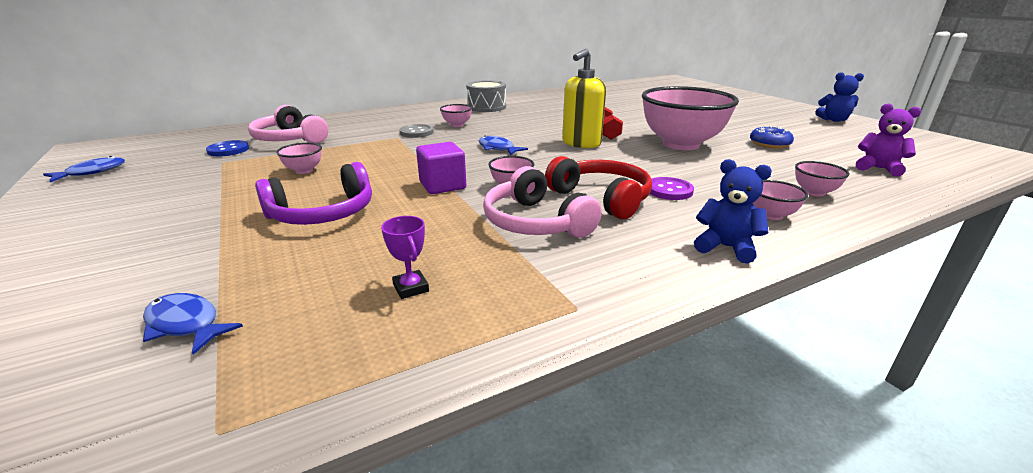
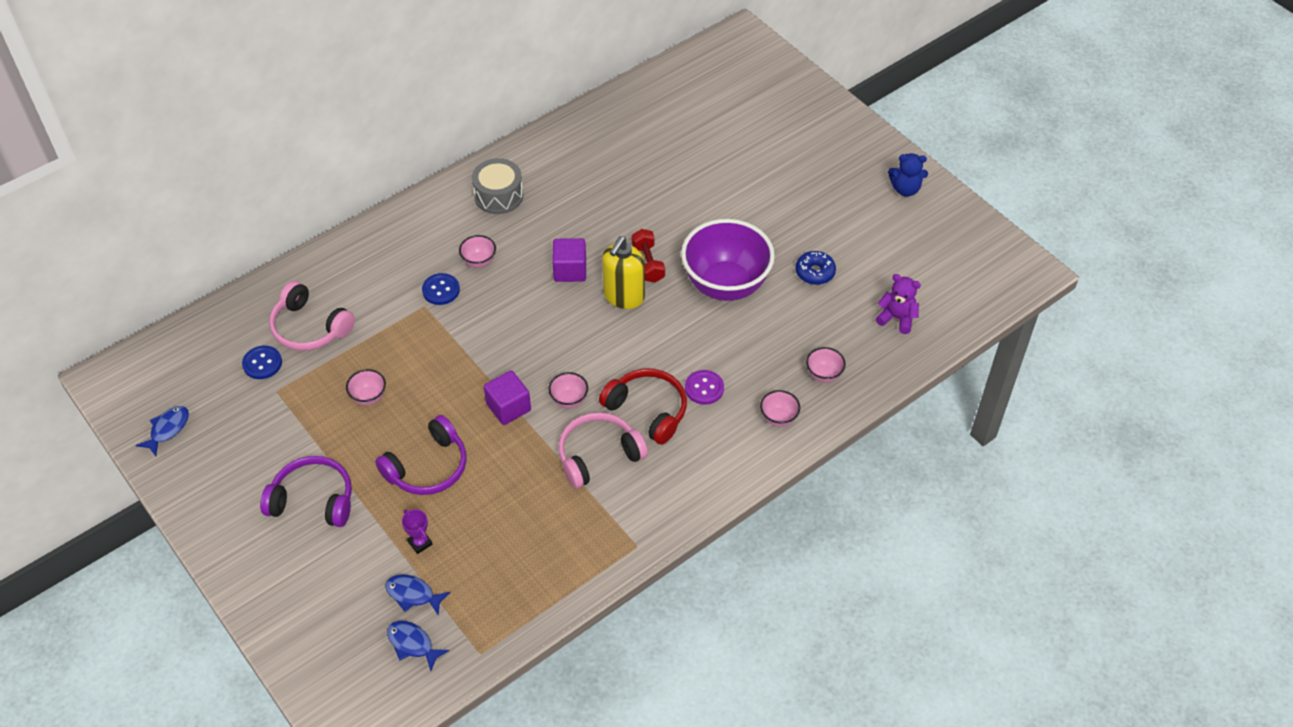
camera: 10 degrees left, 25 degrees up
purple trophy [381,216,429,299] -> purple trophy moved to [402,509,433,554]
grey button [399,124,434,138] -> blue button [422,273,460,305]
blue fish [479,136,528,155] -> blue fish moved to [387,621,449,671]
pink headphones [483,166,602,238] -> pink headphones turned 105 degrees clockwise [558,412,648,489]
pink bowl [642,86,739,150] -> purple bowl [681,219,775,301]
blue teddy bear [694,159,772,263] -> none
none -> purple headphones [260,456,352,527]
none -> purple cube [552,238,586,282]

